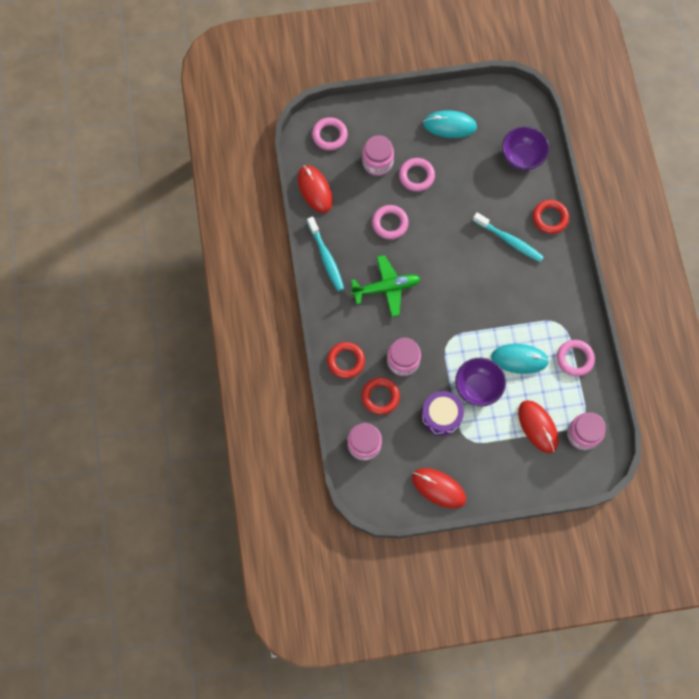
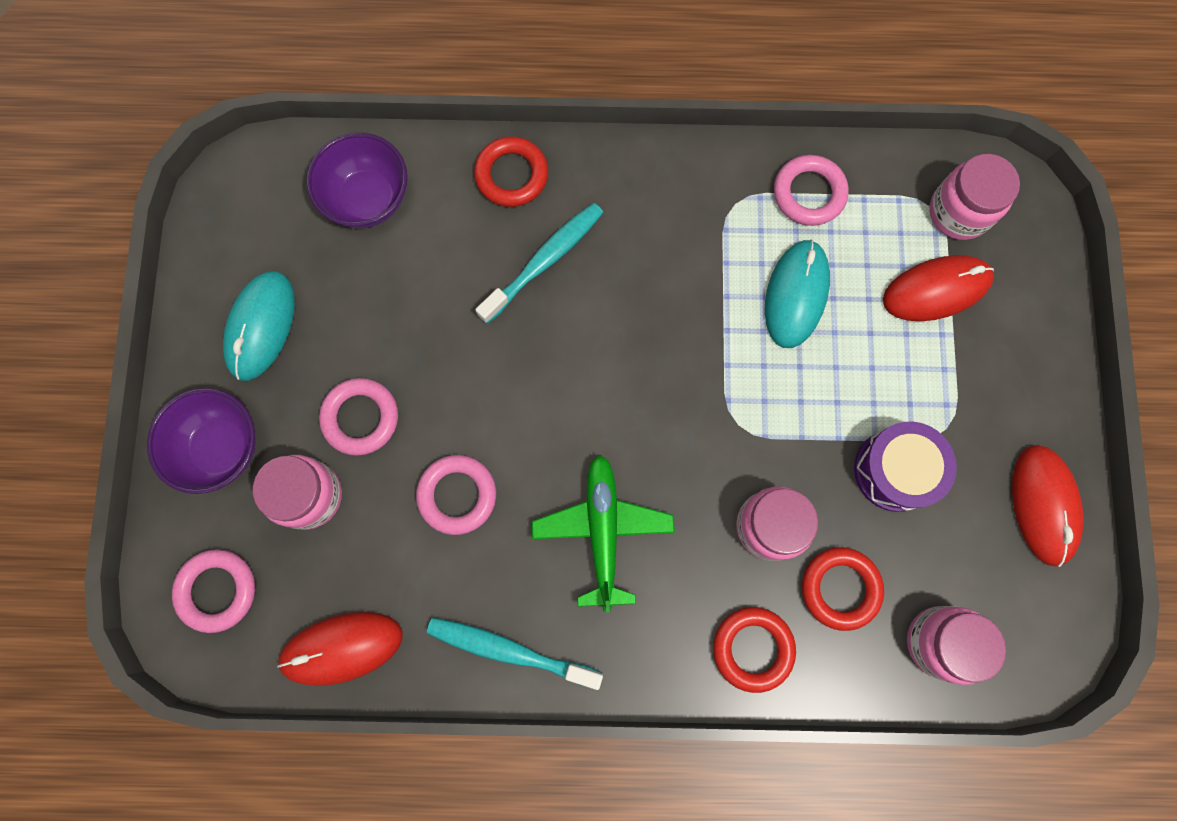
camera: 80 degrees left, 5 degrees up
turquoise toothbrush [307,217,344,291] -> turquoise toothbrush turned 150 degrees counterclockwise [427,618,603,690]
red mouse [412,468,466,509] -> red mouse turned 45 degrees counterclockwise [1012,445,1084,567]
purple bowl [455,358,506,406] -> purple bowl moved to [147,388,256,494]

